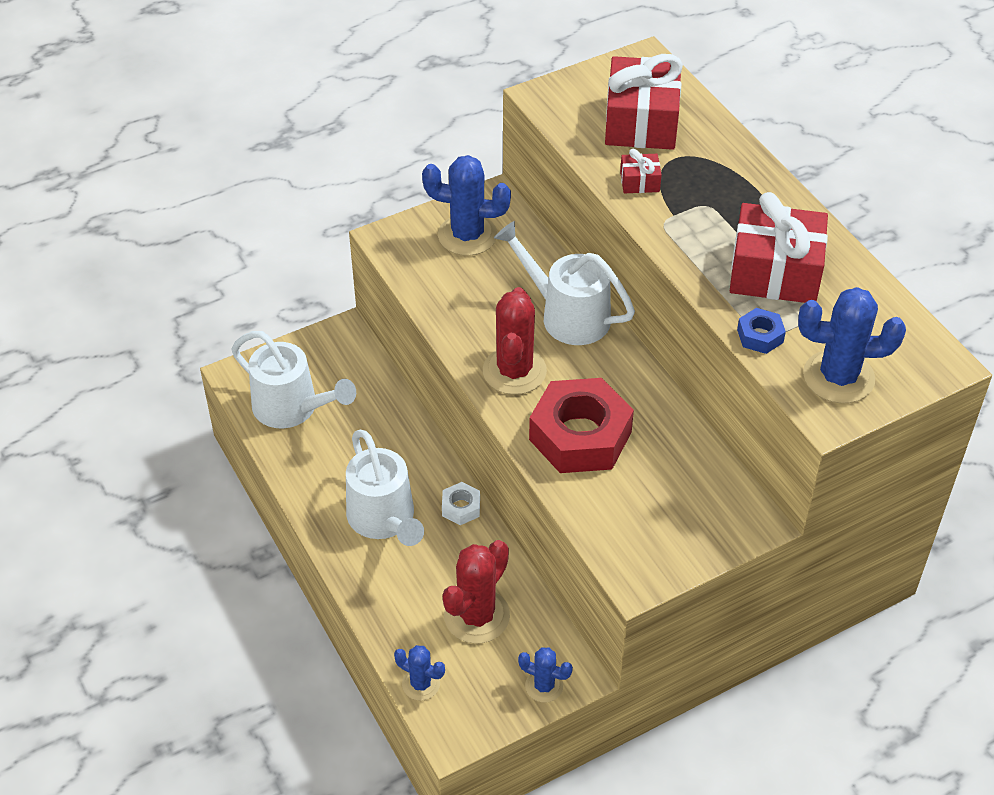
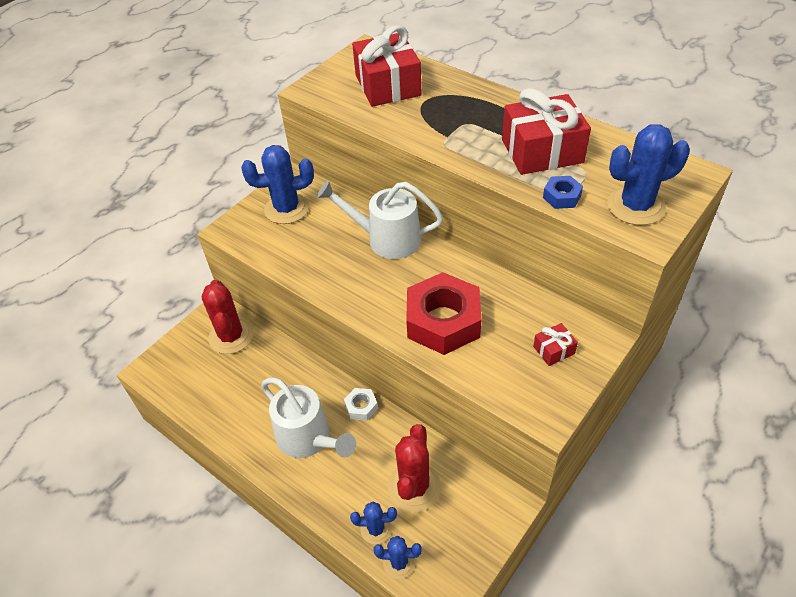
camera: 20 degrees left, 0 degrees up
white watering can [231,331,356,428] -> none
red cactus [483,287,547,395] -> red cactus moved to [202,280,253,354]
blue cactus [518,647,573,702] -> blue cactus moved to [350,502,397,544]
red gift [620,149,662,193] -> red gift moved to [533,323,578,366]

